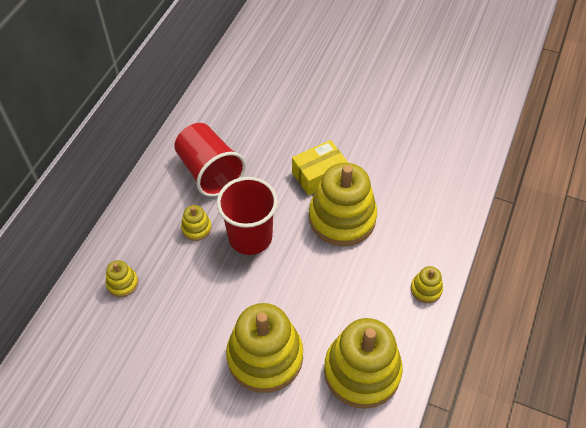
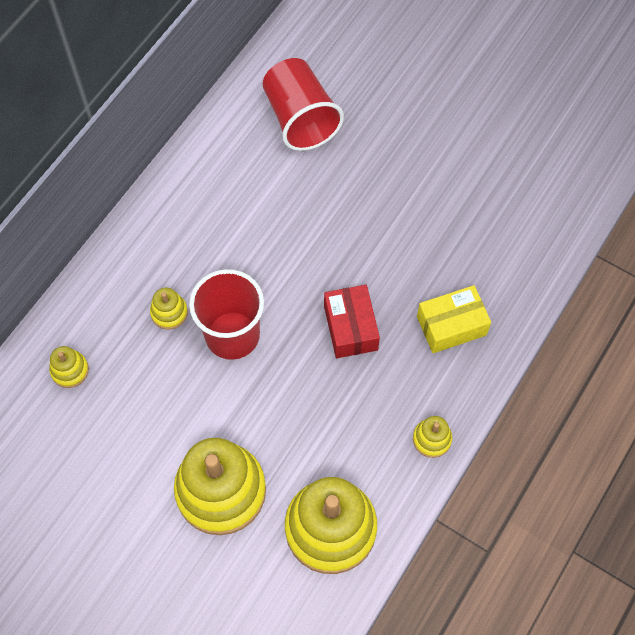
camera: 10 degrees right, 10 degrees up
red cup [175,123,246,197] -> red cup moved to [263,58,344,151]
yellow box [292,140,348,195] -> yellow box moved to [417,285,491,353]
yellow stacking toy [309,163,377,246] -> red box [324,285,380,358]

